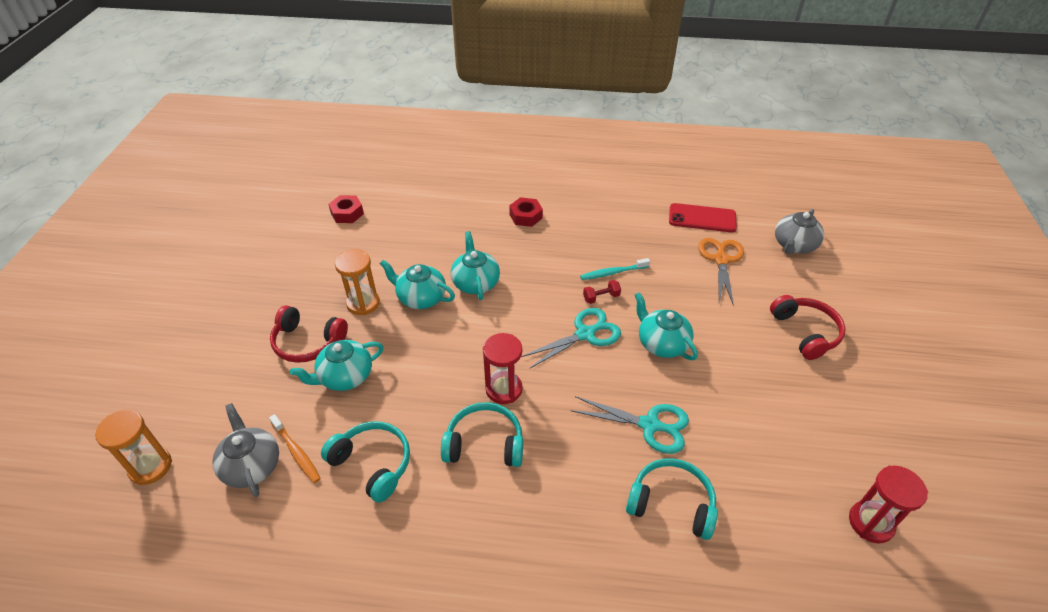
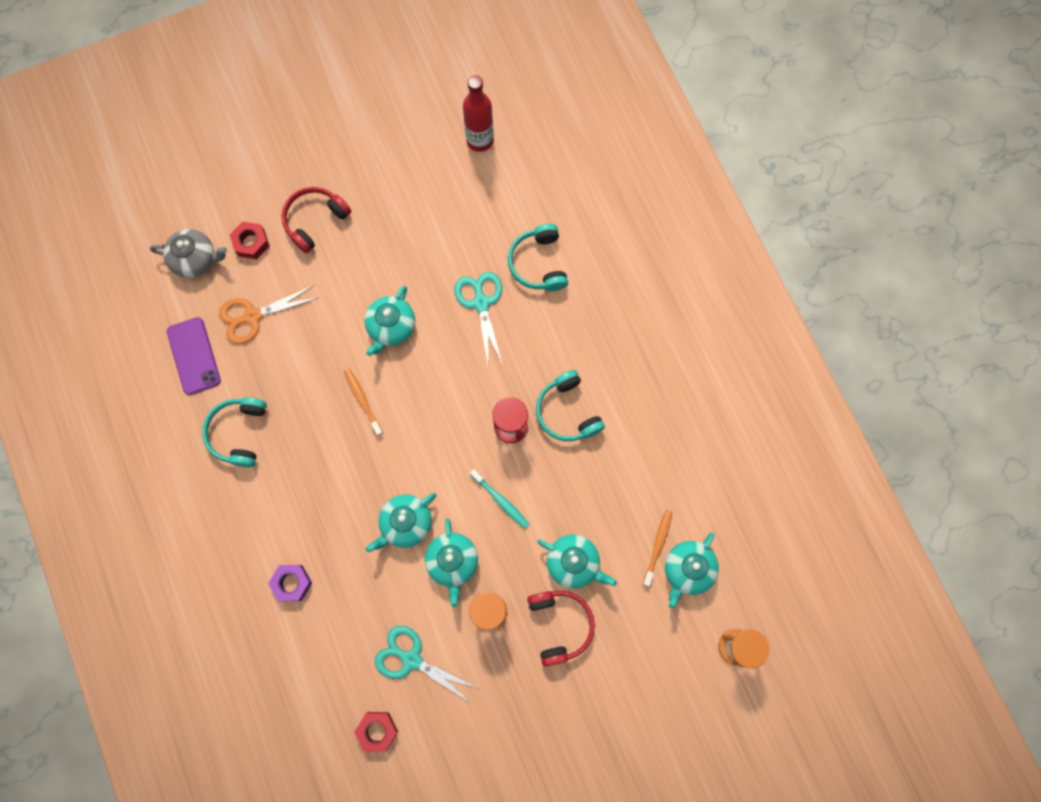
camera: 120 degrees left, 30 degrees up
grey teapot [212,403,279,497] -> turquoise teapot [665,532,719,609]
turquoise headphones [321,422,410,503] -> turquoise headphones moved to [202,397,267,467]
red nut [509,197,543,227] -> red nut moved to [230,221,270,259]
turquoise scissors [521,308,621,369] -> turquoise scissors moved to [375,626,478,702]
turquoise toothbrush [580,258,650,280] -> turquoise toothbrush moved to [470,469,530,529]
red dumbbell [583,280,621,304] -> orange toothbrush [344,368,383,436]
red phone [669,203,737,232] -> purple phone [167,317,221,395]
red hourglass [849,466,928,543] -> red bottle [463,75,494,152]
none -> purple nut [268,565,312,602]

